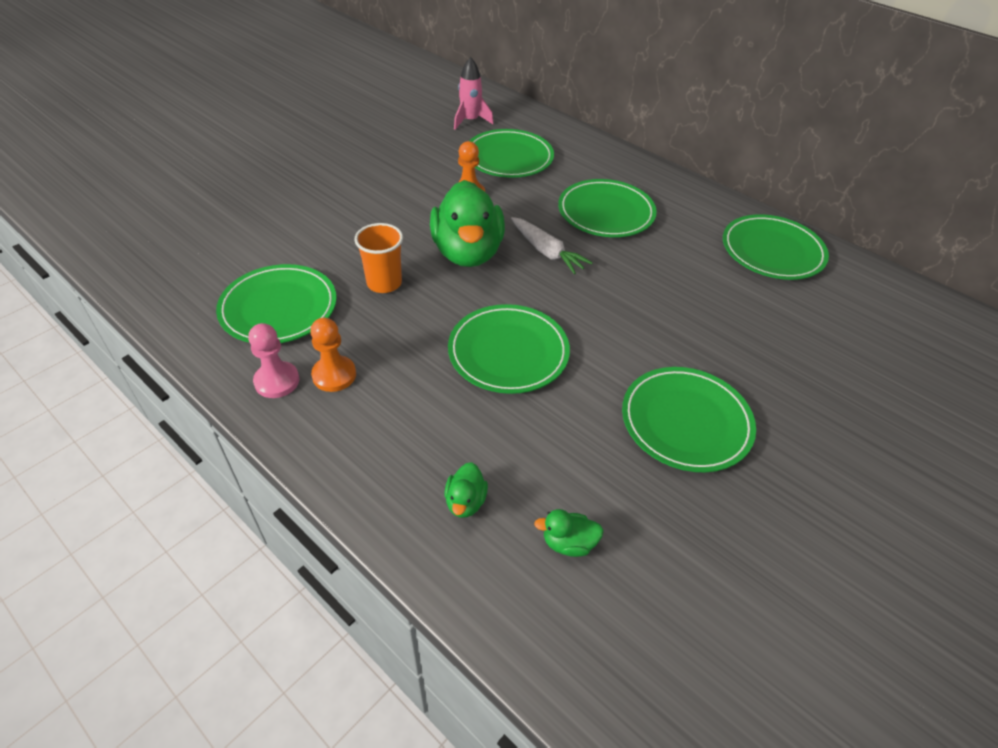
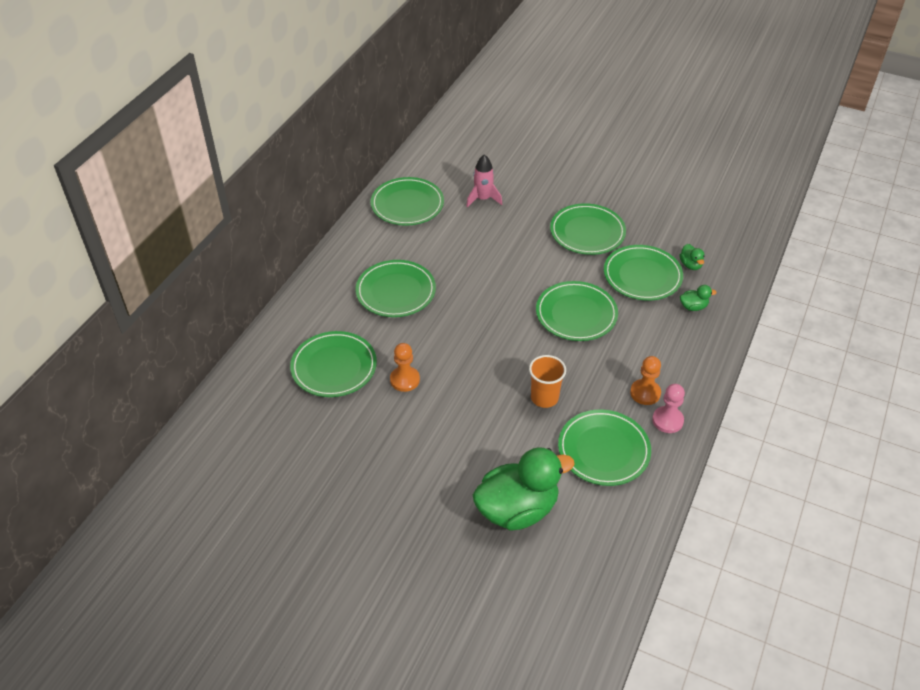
camera: 105 degrees left, 0 degrees up
green duck [430,180,505,267] -> green duck moved to [473,447,575,531]
pink rocket [454,57,494,130] -> pink rocket moved to [466,154,502,208]
white carrot [511,217,593,274] -> none
none -> green plate [604,245,683,301]

